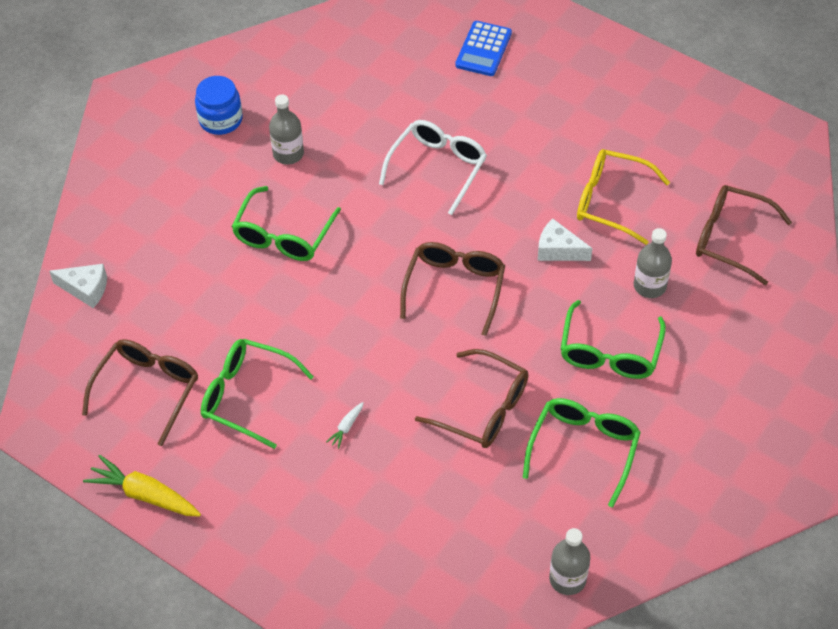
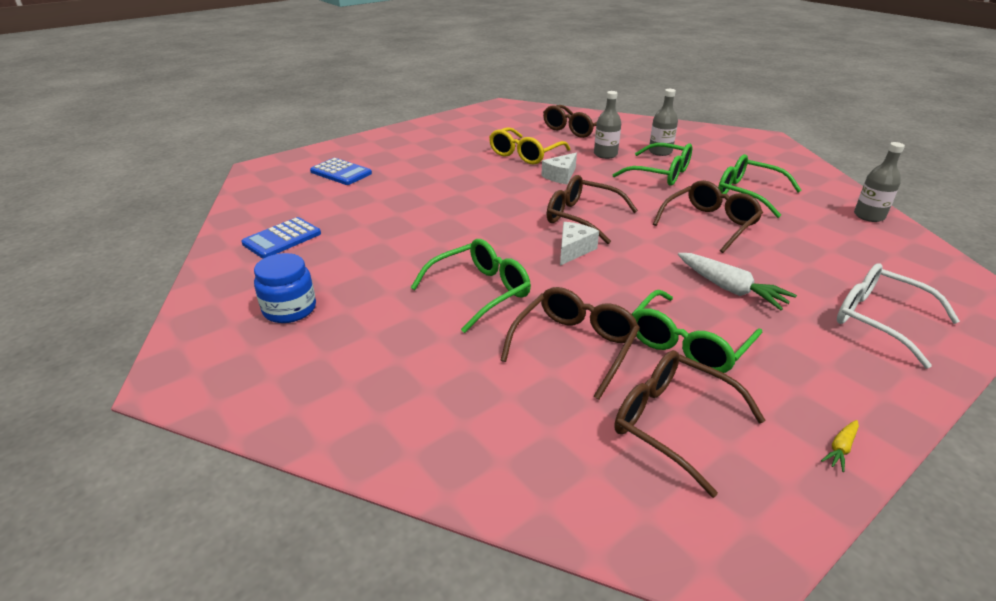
camera: 75 degrees left, 20 degrees down
white cheese [49,264,107,308] -> white cheese moved to [560,222,599,266]
yellow carrot [83,455,201,516] -> yellow carrot [821,420,859,472], size x0.47
green glasses [232,186,341,261] -> green glasses turned 75 degrees counterclockwise [411,239,531,333]
grey bottle [269,94,304,165] -> grey bottle moved to [649,89,678,156]
white carrot [326,402,364,449] -> white carrot [678,253,797,310], size x2.12
white glasses [379,120,487,215] -> white glasses moved to [837,263,960,369]
none -> blue calculator [241,217,321,258]
none -> brown glasses [500,287,640,399]

